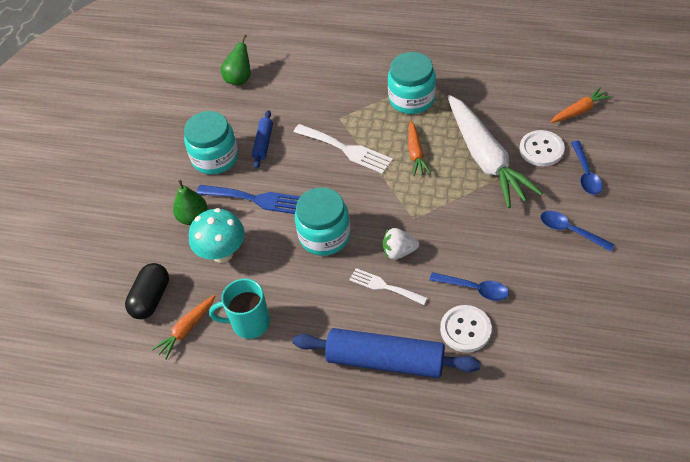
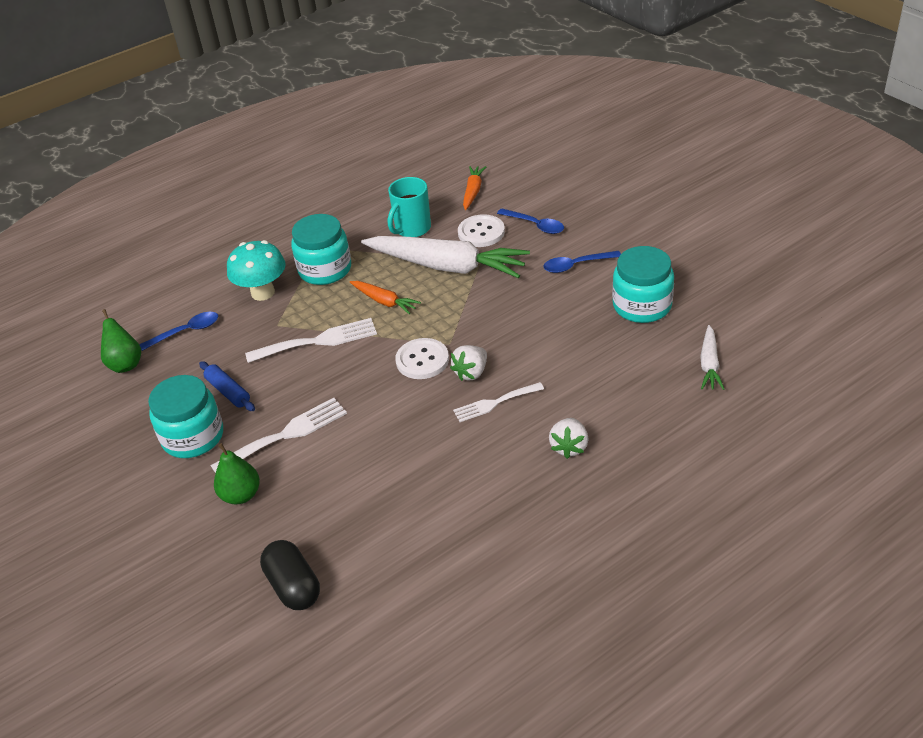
camera: 50 degrees left, 10 degrees down
orange carrot [152,295,216,360] -> none
turquoise mushroom [189,208,245,263] -> turquoise mushroom moved to [227,240,286,301]
blue fork [196,185,300,214] -> white fork [211,398,347,473]
turquoise mug [209,279,270,339] -> turquoise mug moved to [388,177,431,237]
blue rolling pin [293,328,481,378] -> white strawberry [549,418,589,459]
turquoise jar [295,187,351,256] -> turquoise jar moved to [612,246,674,323]
blue spoon [429,272,509,301] -> blue spoon moved to [139,312,218,351]
white button [440,305,492,352] -> white button moved to [395,338,449,379]
none -> white carrot [700,325,724,390]

